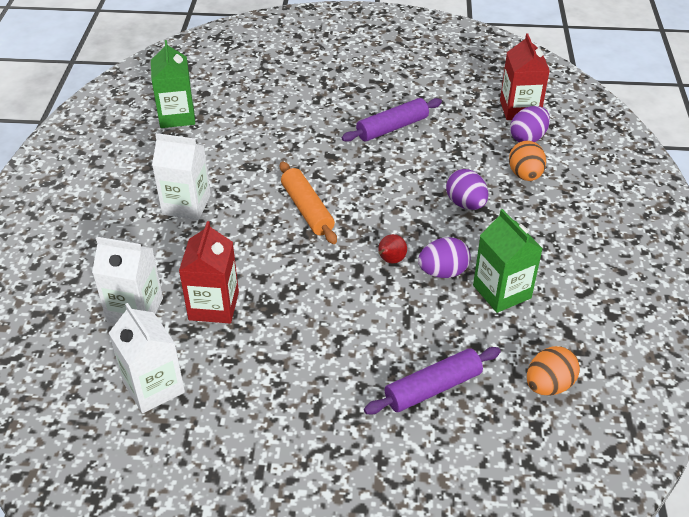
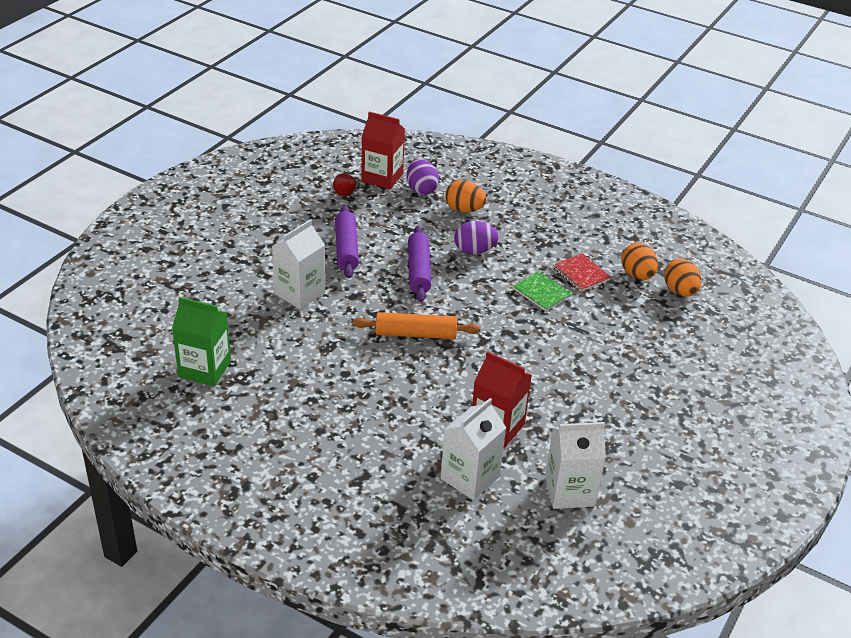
camera: 65 degrees left, 5 degrees down
white carton [152,133,211,220] -> white carton moved to [272,219,325,309]
purple rolling pin [364,347,501,415] -> purple rolling pin moved to [408,226,431,302]
red pear [378,234,407,263] -> red pear moved to [333,173,358,197]
purple egg [418,237,471,278] -> green notebook [513,271,573,311]
green carton [473,209,543,313] -> red notebook [553,253,611,292]
none -> orange egg [621,243,658,280]

